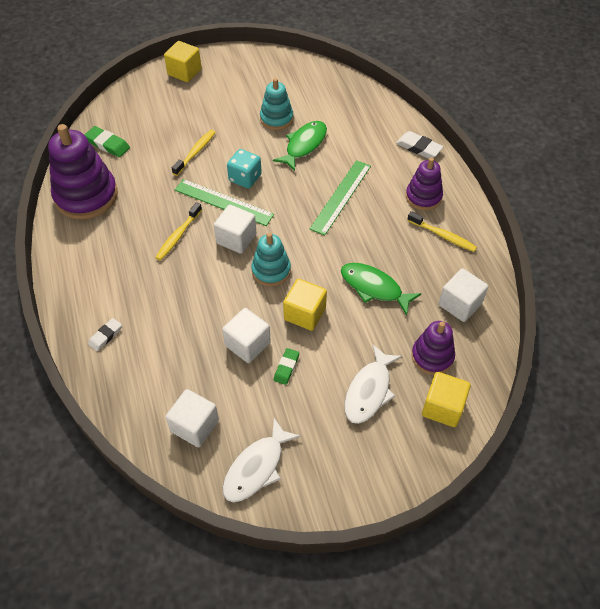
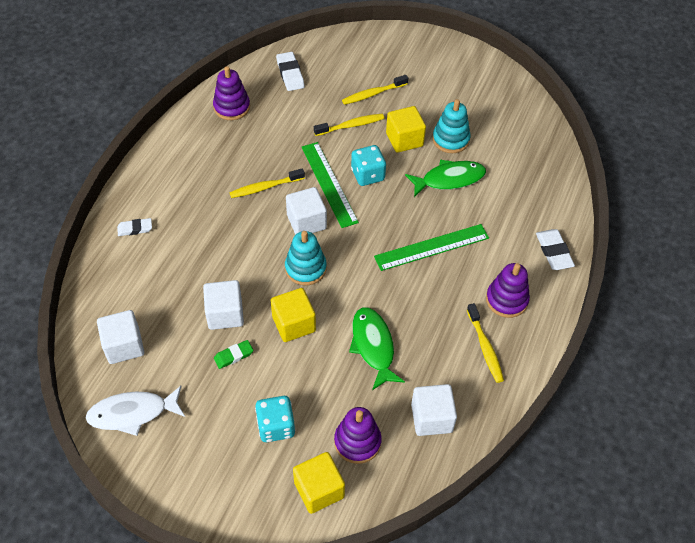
camera: 40 degrees right, 0 degrees up
purple stacking toy [48,124,118,219] -> purple stacking toy [213,66,250,120], size x0.58
green eraser [85,126,130,157] -> white eraser [276,52,305,91]
yellow cube [164,41,202,82] -> yellow cube moved to [386,106,426,153]
white fish [344,345,402,424] -> turquoise dice [255,396,295,442]
none -> yellow toothbrush [342,75,408,105]

